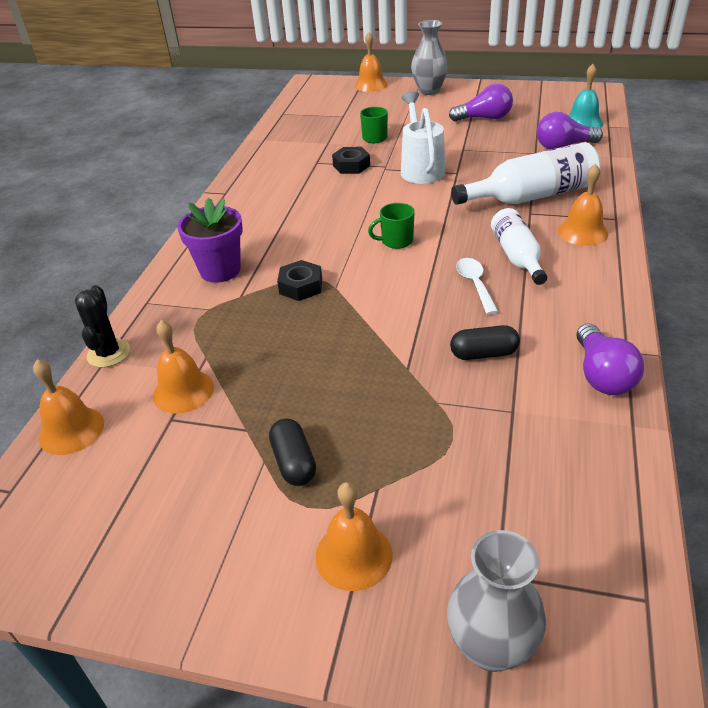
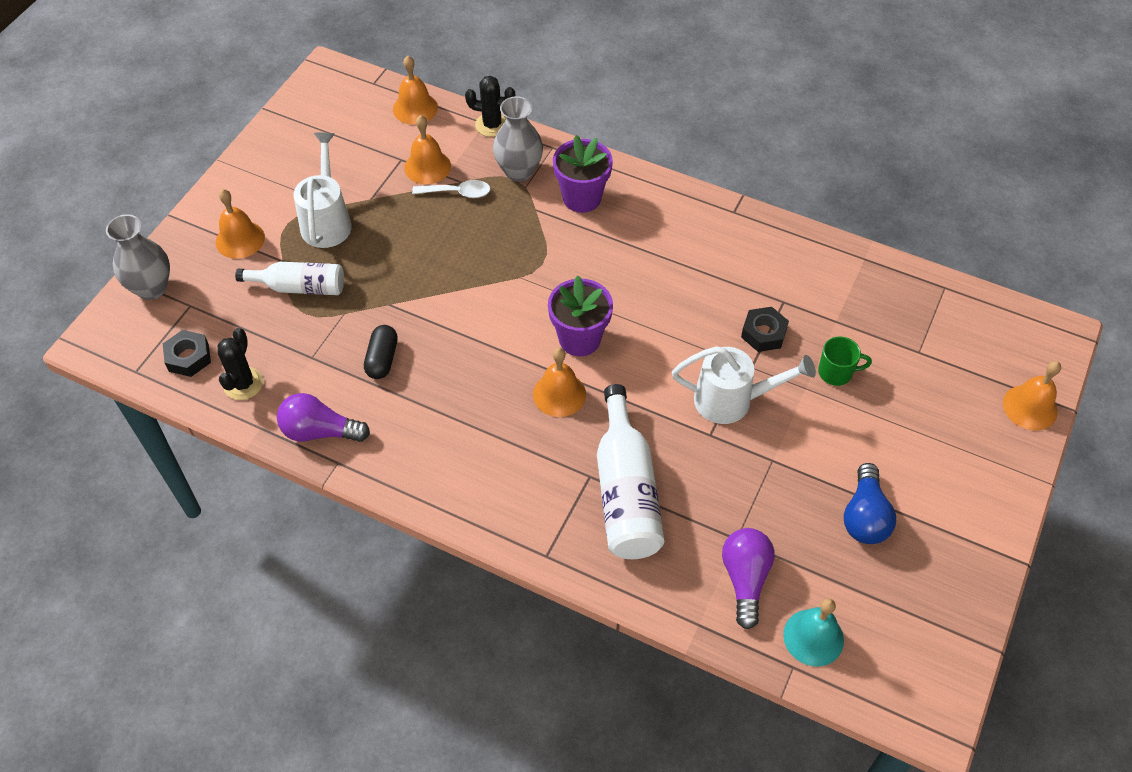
camera: 100 degrees right, 15 degrees up
black capsule [269,418,316,486] -> white watering can [294,132,352,248]
black nut [277,260,322,301] -> black nut moved to [163,330,211,377]
green mug [368,203,415,249] -> purple flower pot [548,276,613,356]
grey vase [411,20,449,95] -> grey vase moved to [493,96,543,182]
purple light bulb [449,84,513,122] -> blue light bulb [844,463,896,544]
white spoon [456,258,498,314] -> white spoon moved to [412,180,490,198]
white bottle [491,208,547,285] -> white bottle moved to [235,262,344,295]
orange bell [558,164,608,246] -> orange bell moved to [533,348,586,417]
none -> black cactus [217,328,263,400]

